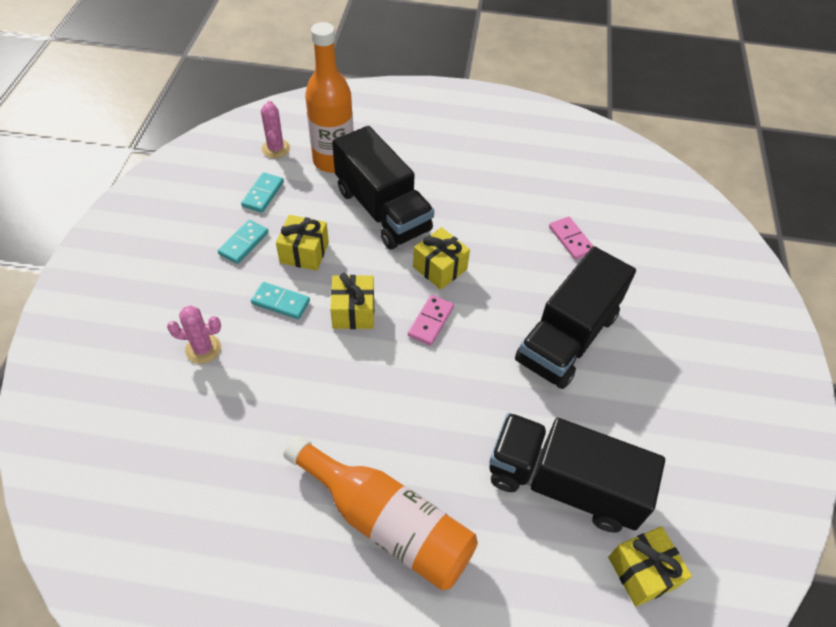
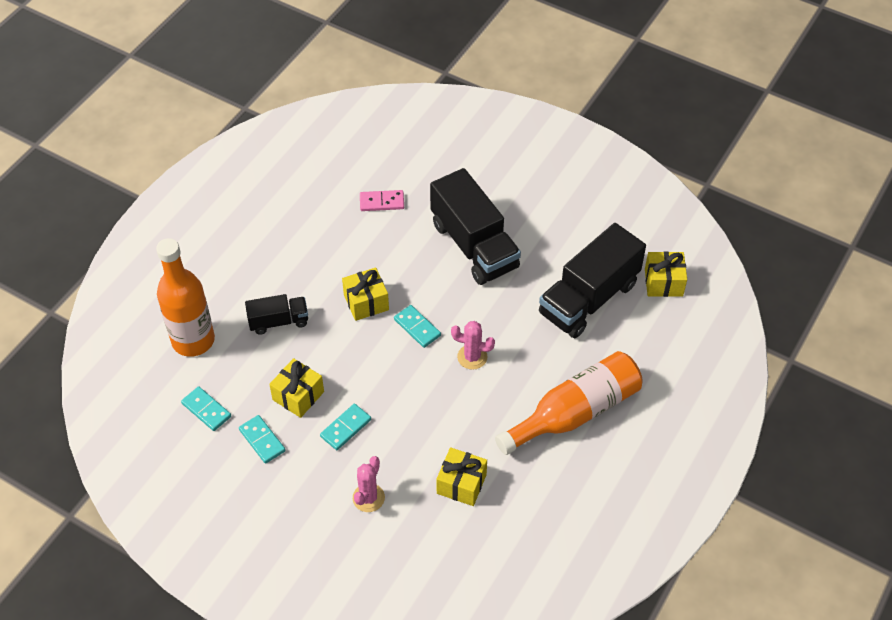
camera: 65 degrees left, 0 degrees up
pink cactus [261,101,290,158] -> pink cactus moved to [451,321,495,370]
yellow gift [330,273,374,329] -> yellow gift moved to [436,447,487,506]
black truck [332,126,434,250] -> black truck [245,294,308,335], size x0.52
pink domino [408,295,454,346] -> turquoise domino [394,305,441,348]

